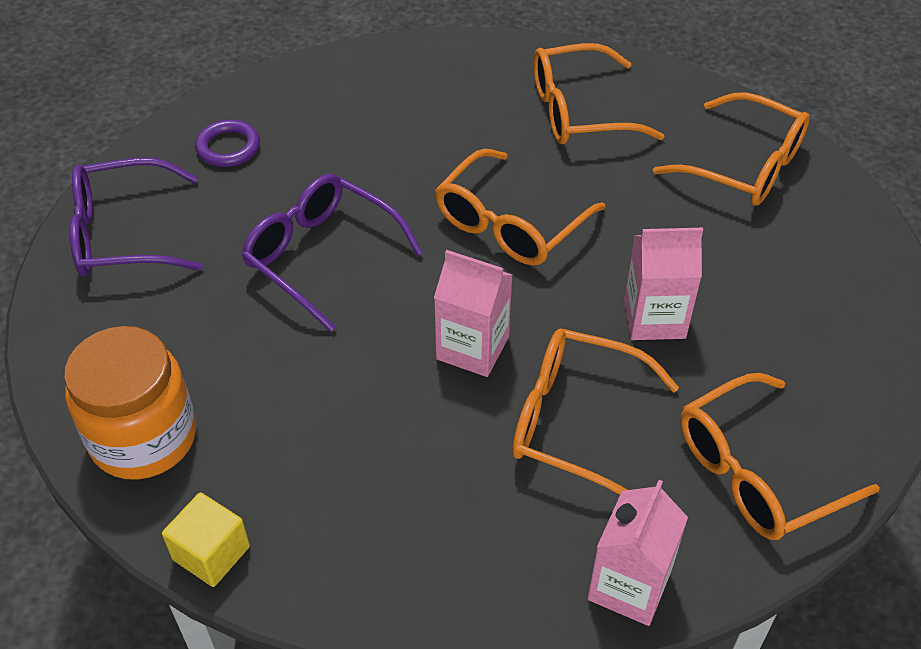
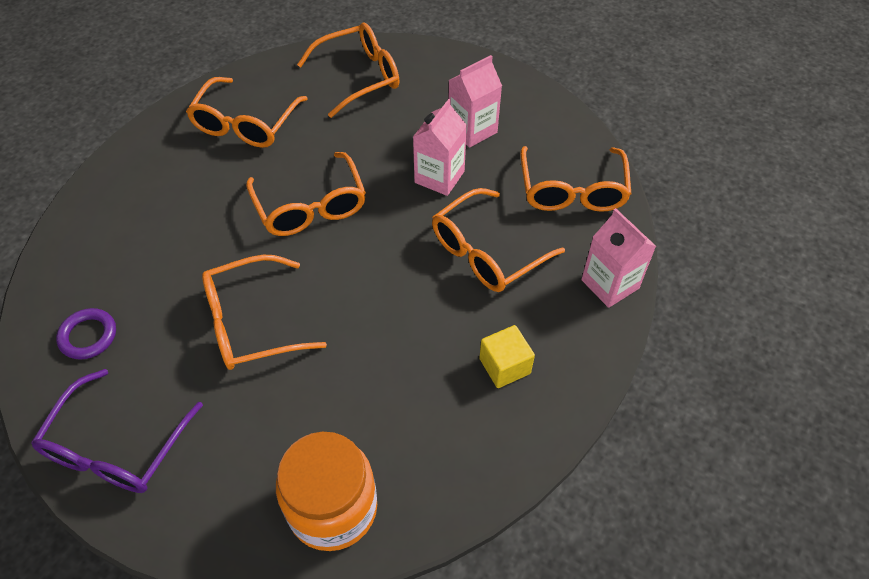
camera: 60 degrees left, 5 degrees up
yellow cube [162,492,250,587] -> yellow cube moved to [479,325,535,388]
purple glasses [242,174,423,332] -> orange glasses [202,255,327,370]
pink carton [434,250,512,377] -> pink carton moved to [449,55,502,148]

